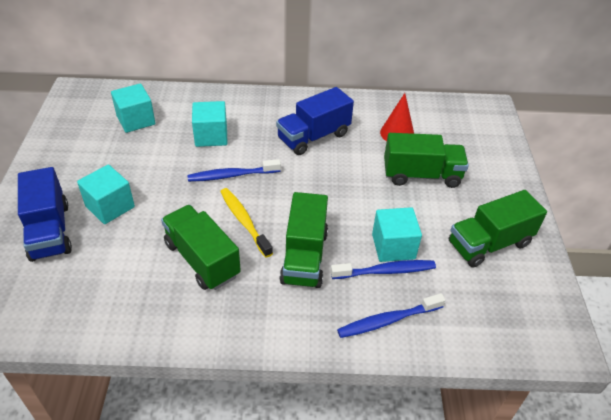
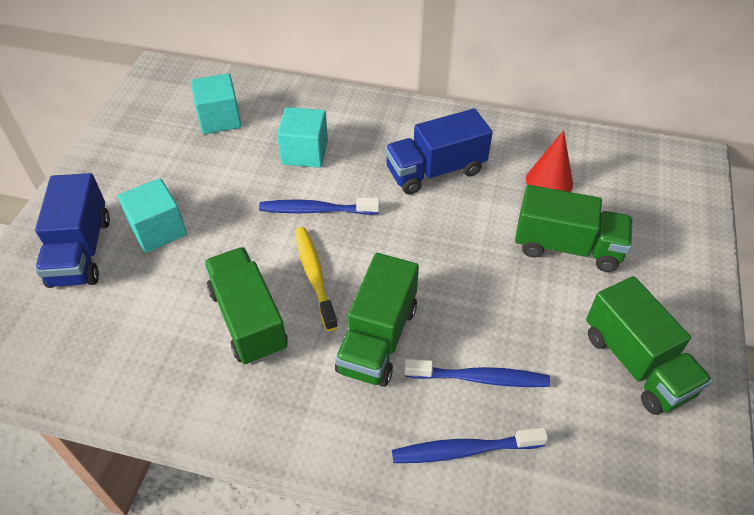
camera: 15 degrees right, 5 degrees up
turquoise cube [372,207,422,262] -> none
green truck [449,190,547,268] -> green truck turned 105 degrees counterclockwise [586,276,713,415]

